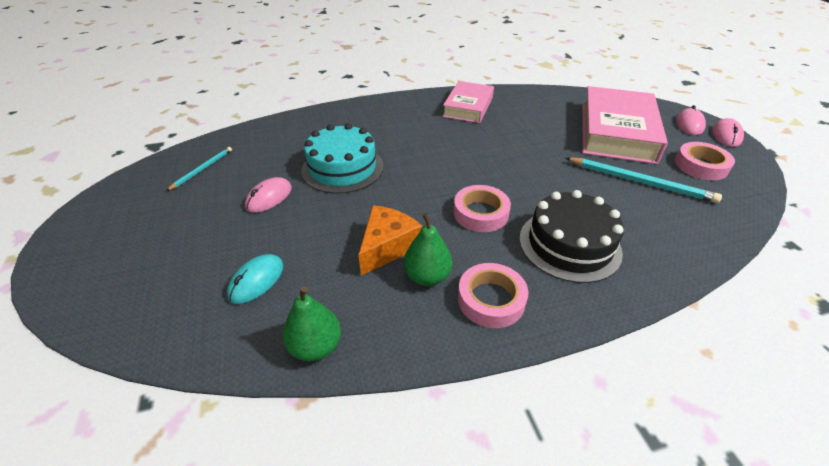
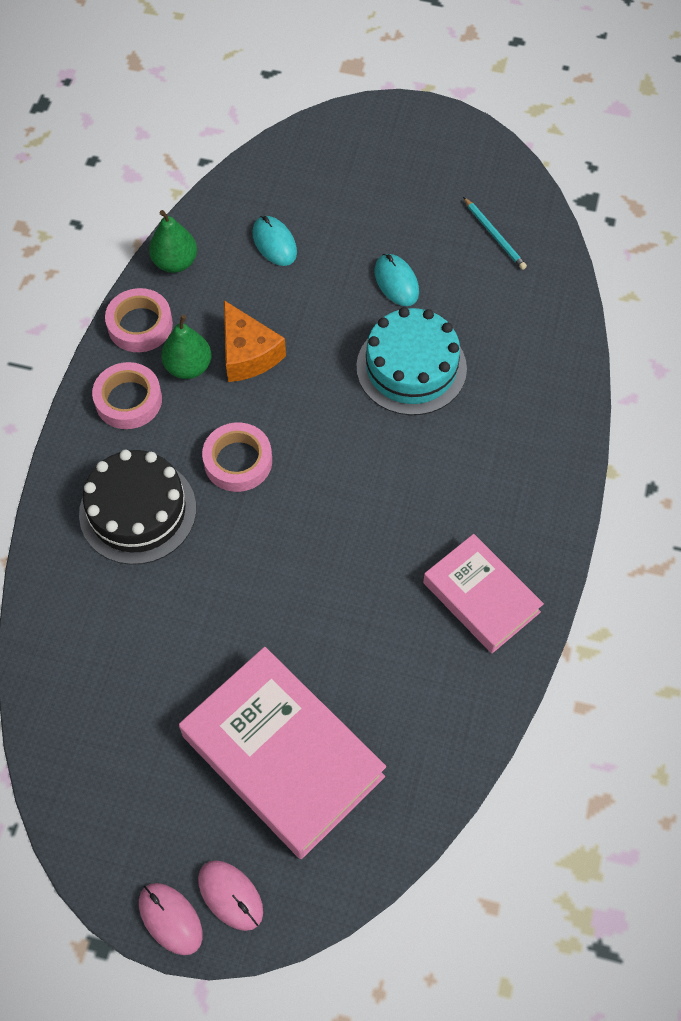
camera: 120 degrees right, 20 degrees up
pink mouse [245,177,292,213] -> turquoise mouse [374,254,419,306]
turquoise pencil [565,157,722,203] -> none
pink tape [675,142,735,180] -> pink tape moved to [105,288,173,352]

